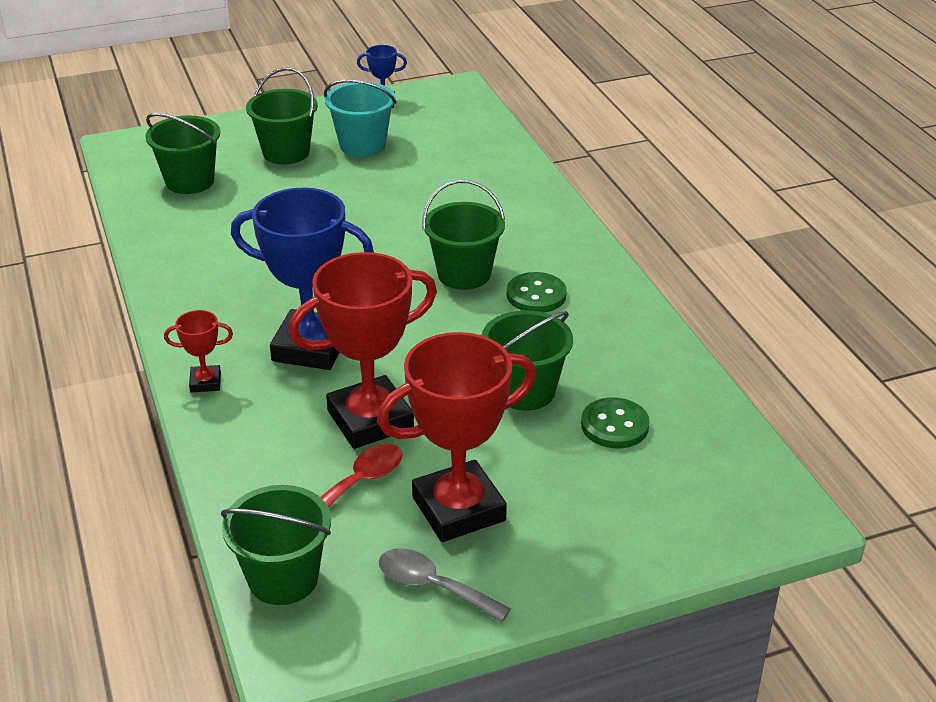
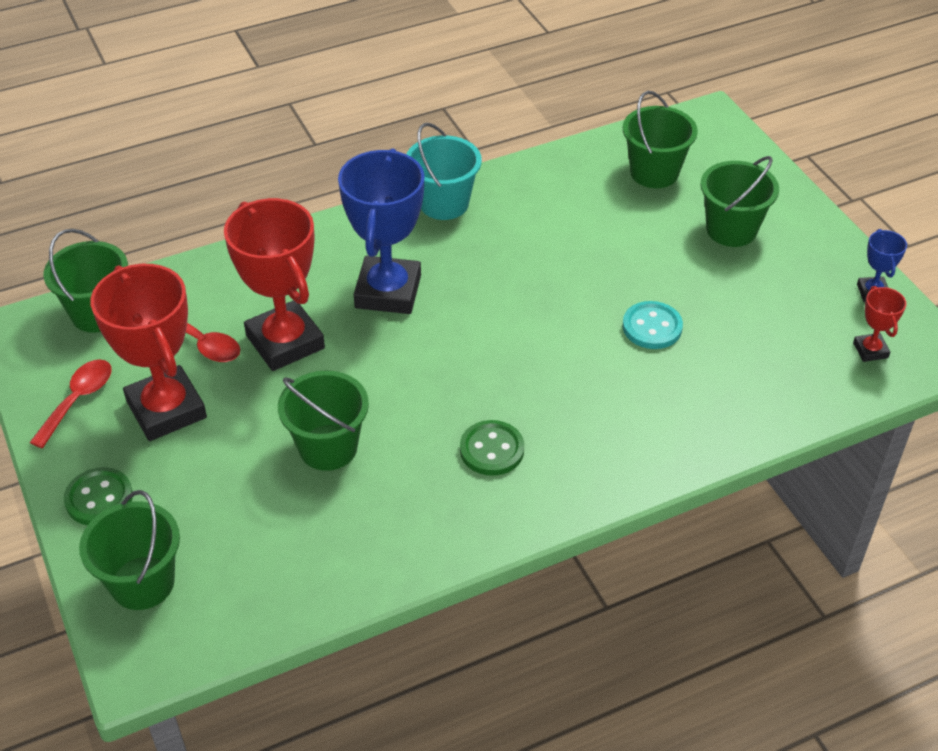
camera: 85 degrees right, 10 degrees up
red trophy [164,310,233,393] -> red trophy moved to [853,286,906,362]
turquoise bucket [324,80,396,157] -> turquoise bucket moved to [407,123,482,220]
grey spoon [379,548,511,622] -> red spoon [29,359,111,448]
green bucket [422,180,505,290] -> green bucket moved to [79,490,180,610]
green button [581,397,650,448] -> green button moved to [64,467,133,525]
none -> turquoise button [623,301,683,349]

